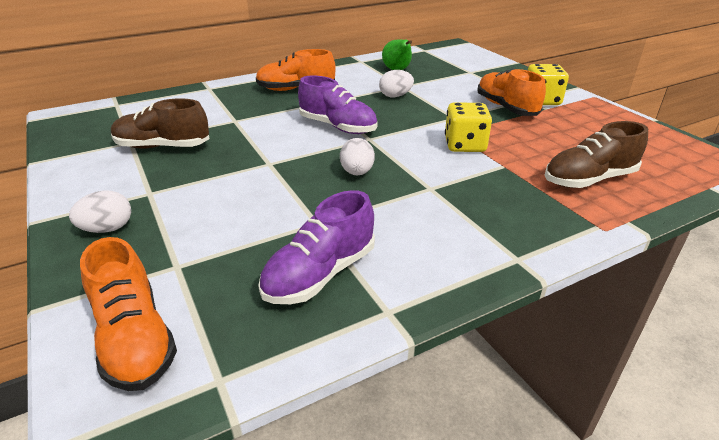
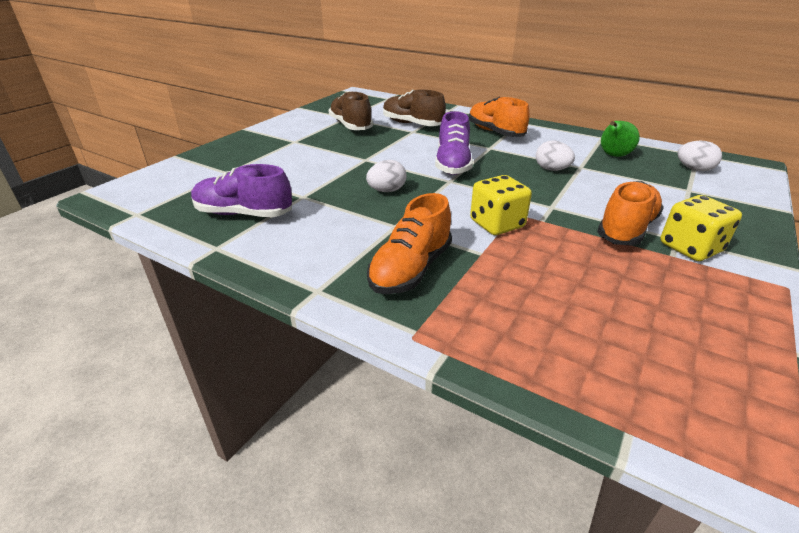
camera: 60 degrees right, 0 degrees up
white egg [69,190,131,233] -> white egg moved to [677,141,722,171]
orange shoe [80,237,177,391] -> orange shoe moved to [367,193,452,294]
brown shoe [544,121,648,188] -> brown shoe moved to [383,89,446,126]

